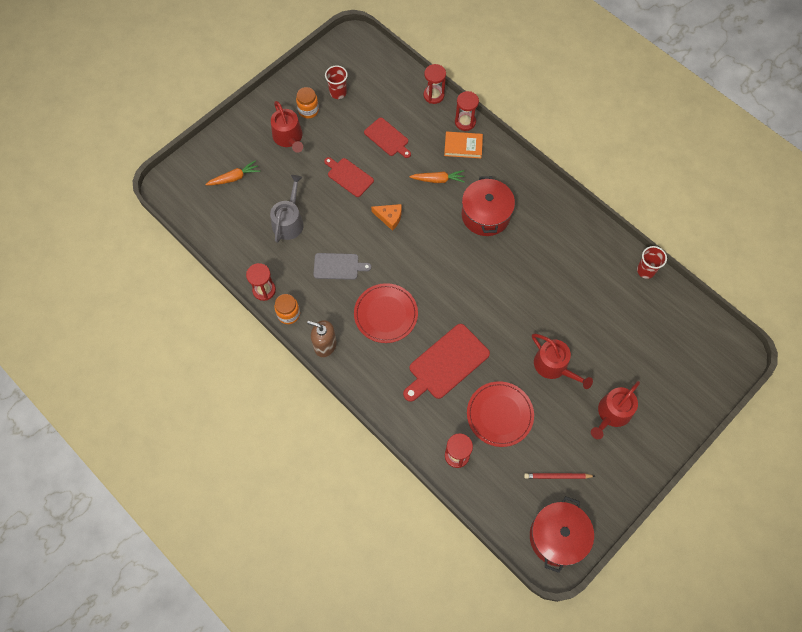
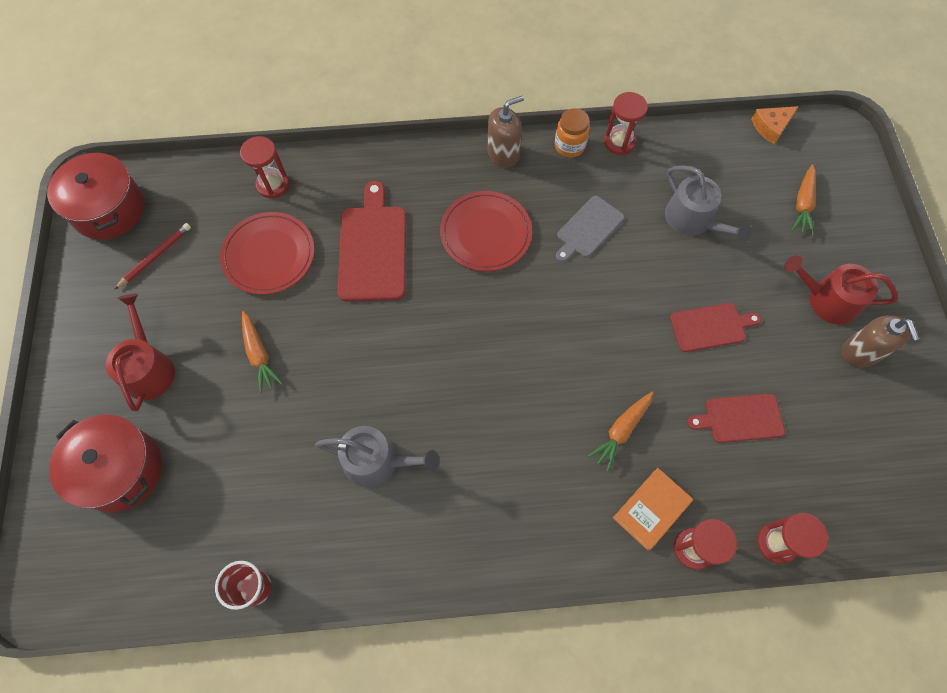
camera: 130 degrees right, 0 degrees up
orange jar [296,87,319,119] -> brown soap dispenser [841,315,919,367]
red cup [325,65,348,99] -> none
orange cheese [371,204,402,231] -> orange cheese moved to [751,106,799,144]
red pot [462,176,515,236] -> red pot moved to [49,415,162,513]
red watering can [532,334,593,389] -> orange carrot [242,311,283,393]
none -> grey watering can [315,426,440,487]

